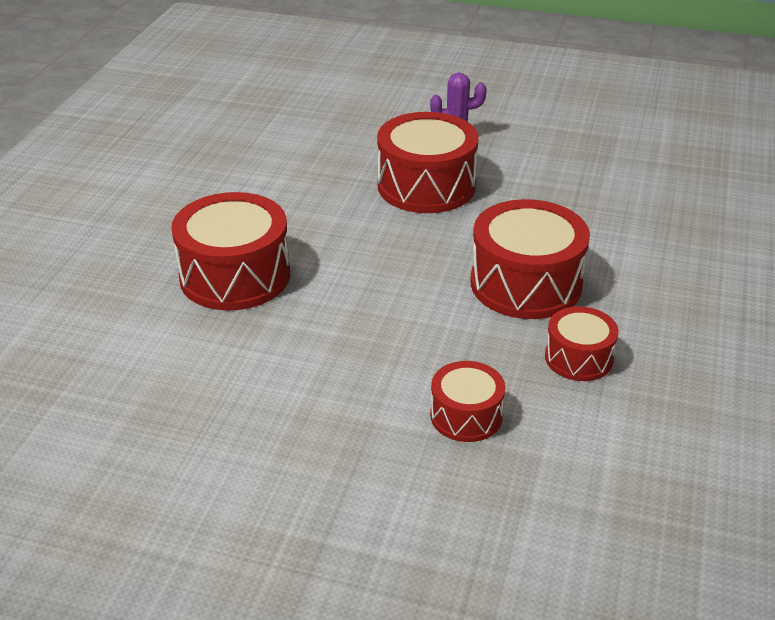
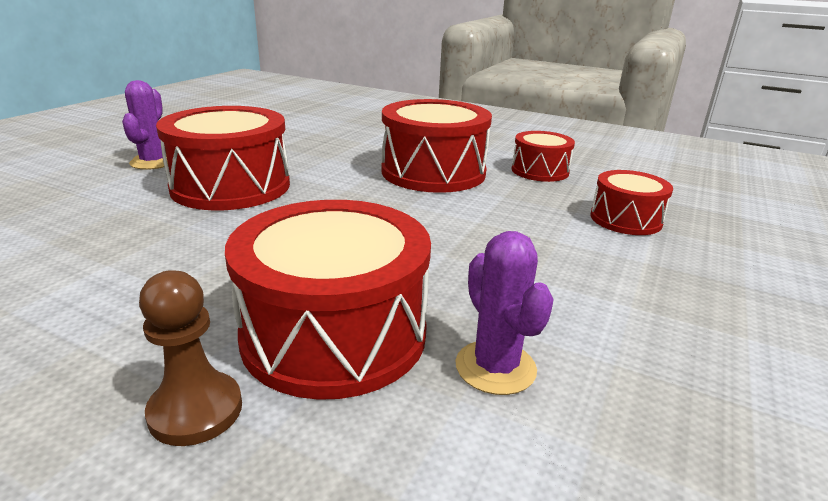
camera: 80 degrees left, 10 degrees down
none -> brown pawn [139,270,242,446]
none -> purple cactus [455,231,554,395]

